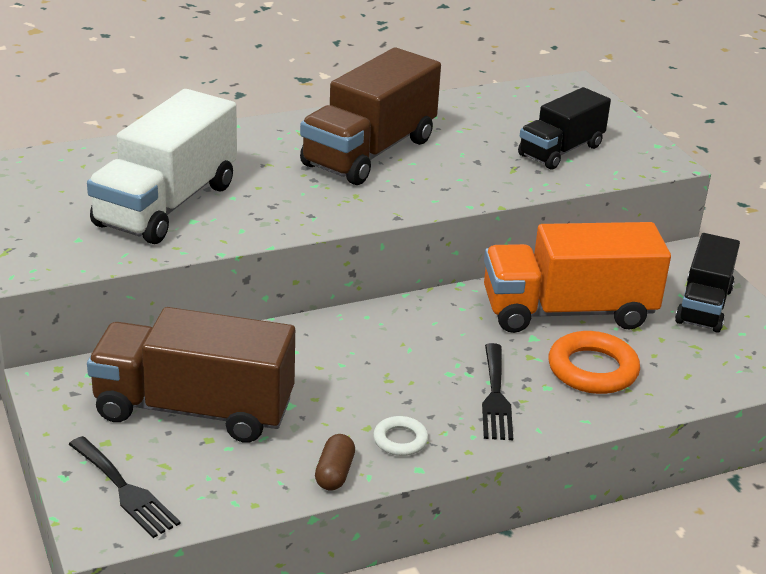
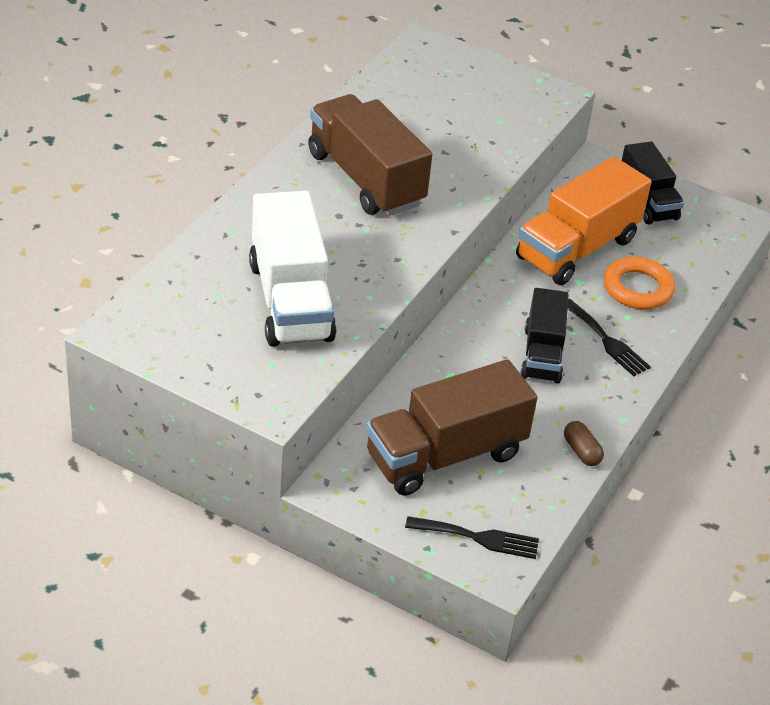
camera: 40 degrees left, 10 degrees up
brown truck [300,47,441,185] -> brown truck turned 150 degrees clockwise [308,94,432,216]
white ring [373,416,429,456] -> none
black truck [518,87,611,170] -> black truck moved to [520,288,569,383]

